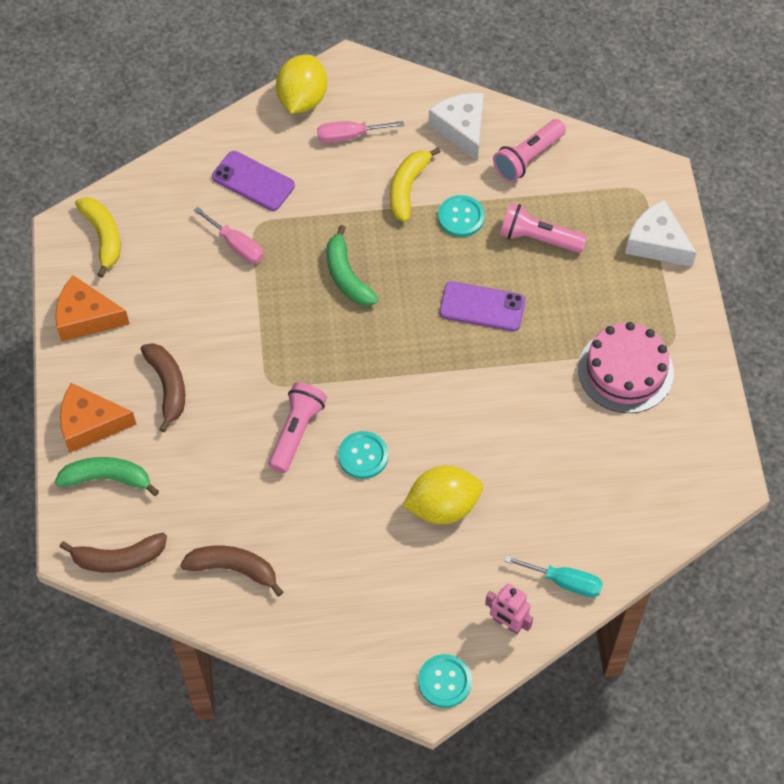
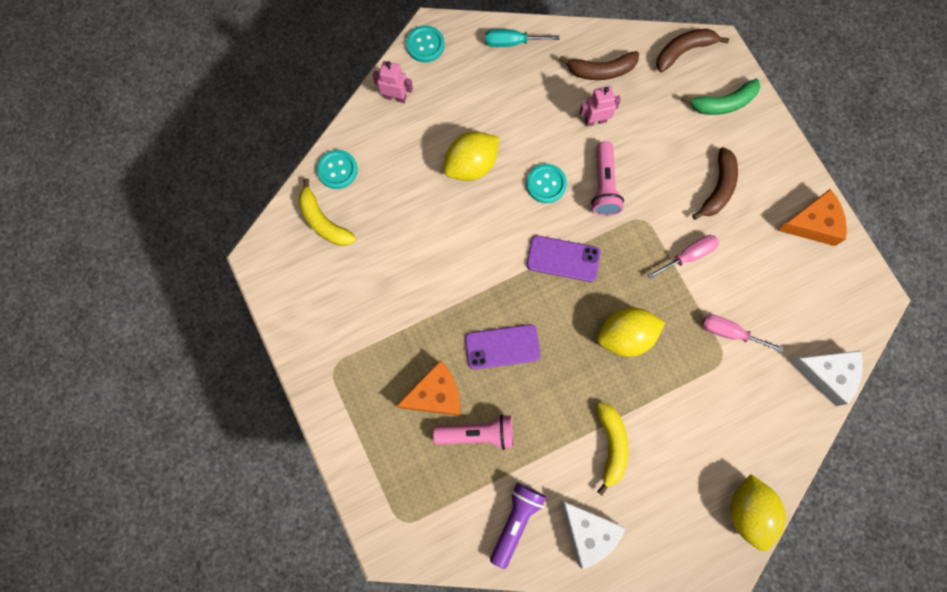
camera: 160 degrees right, 15 degrees up
orange cheese [60,383,137,453] -> orange cheese moved to [396,360,460,416]
yellow banana [75,197,121,277] -> yellow banana moved to [298,178,356,246]
brown banana [141,343,185,432] -> brown banana turned 120 degrees counterclockwise [692,147,738,220]
purple phone [212,151,295,211] -> purple phone moved to [527,236,601,282]
pink screwdriver [317,121,404,143] -> pink screwdriver moved to [648,235,719,279]
green banana [327,225,378,306] -> yellow lemon [597,307,665,357]
turquoise button [438,195,485,237] -> turquoise button moved to [317,150,358,189]
pink flashlight [493,119,566,182] -> purple flashlight [490,483,546,569]
turquoise screwdriver [504,555,603,597] -> turquoise screwdriver moved to [485,29,559,47]
pink cake [578,322,674,413] -> none
white cheese [625,200,697,267] -> white cheese moved to [789,350,863,406]
none -> pink robot [579,86,621,127]

